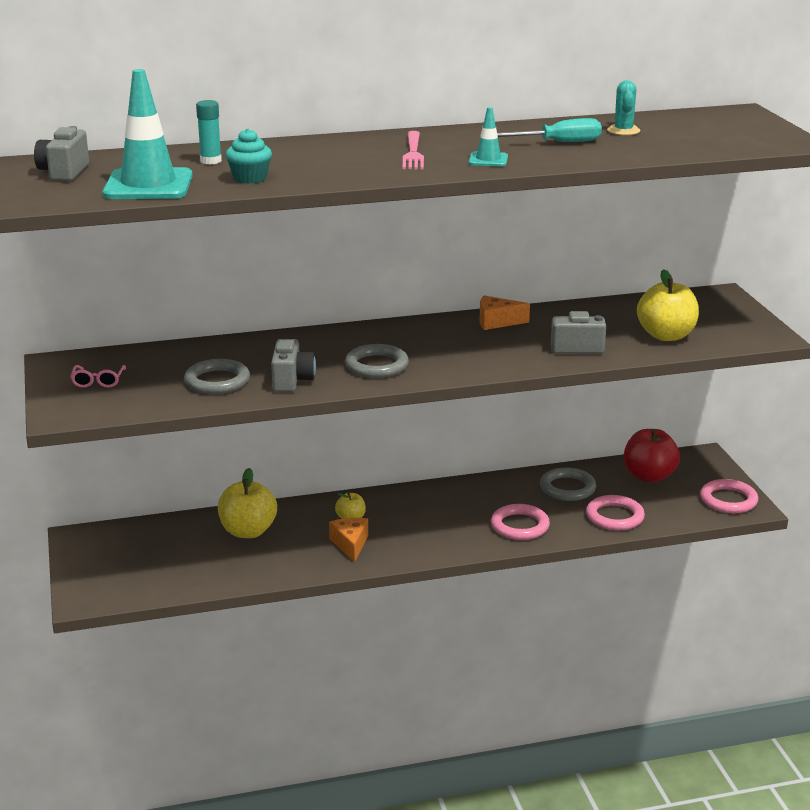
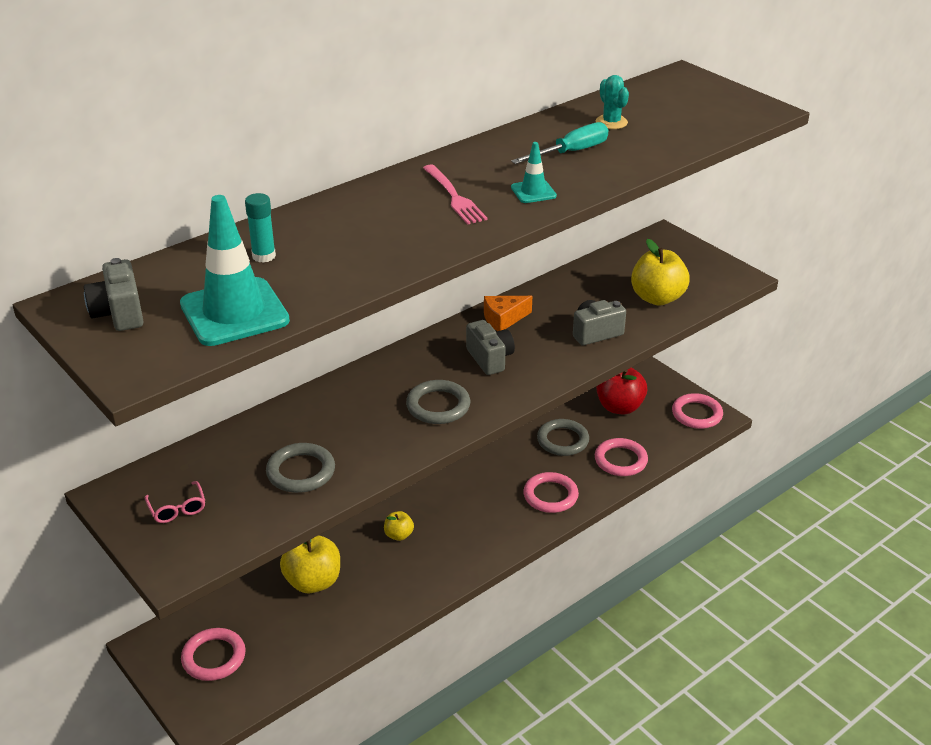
camera: 25 degrees left, 10 degrees up
turquoise cupcake [226,129,272,184] -> none
grey camera [271,339,316,392] -> grey camera moved to [466,320,515,375]
orange cheese [329,518,368,562] -> none
none -> pink ring [181,628,246,681]

